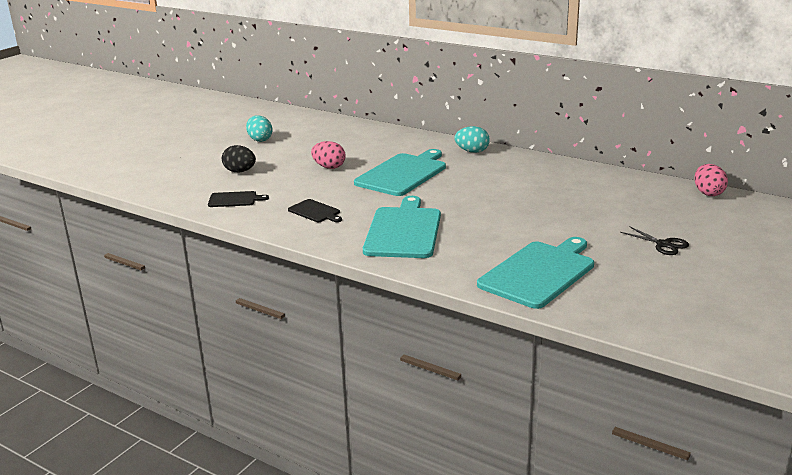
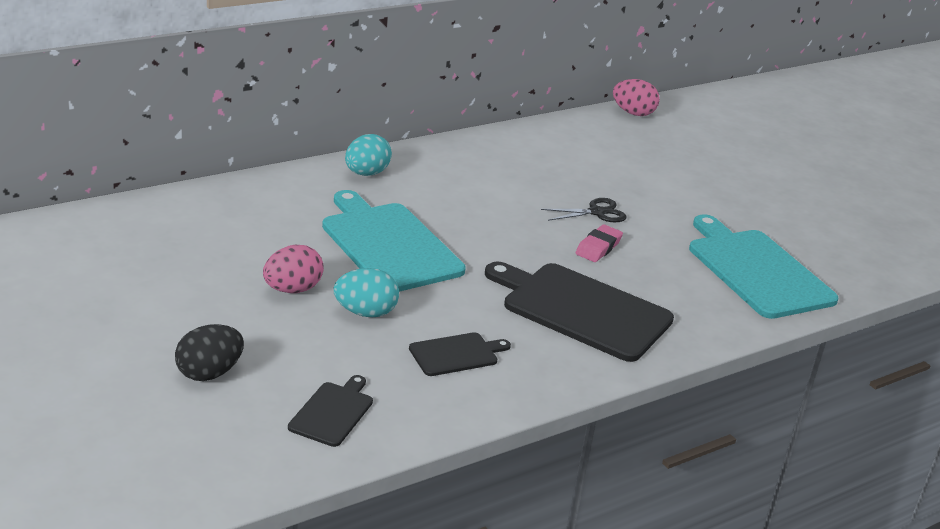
camera: 70 degrees left, 5 degrees up
turquoise egg [246,115,273,142] -> turquoise egg moved to [334,268,399,318]
turquoise cutting board [363,196,441,258] -> black cutting board [485,262,674,362]
black scissors [620,226,689,255] -> black scissors moved to [541,198,627,222]
none -> pink eraser [576,224,623,262]

